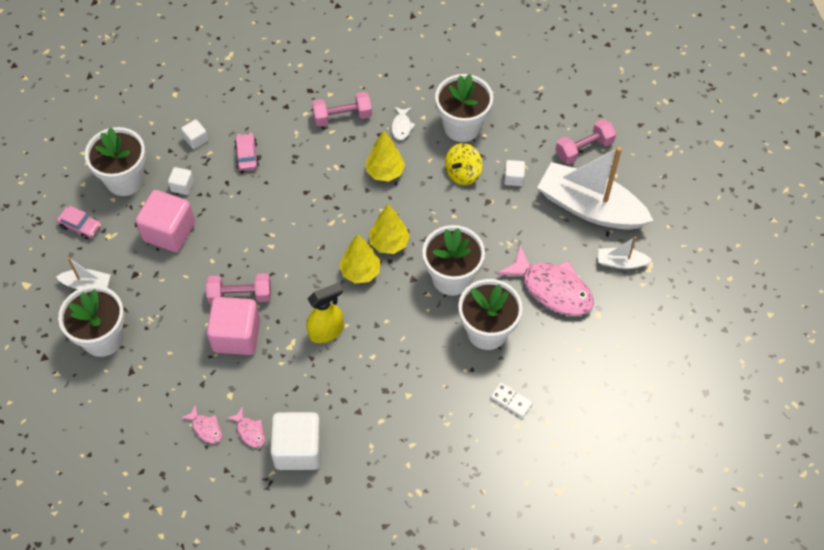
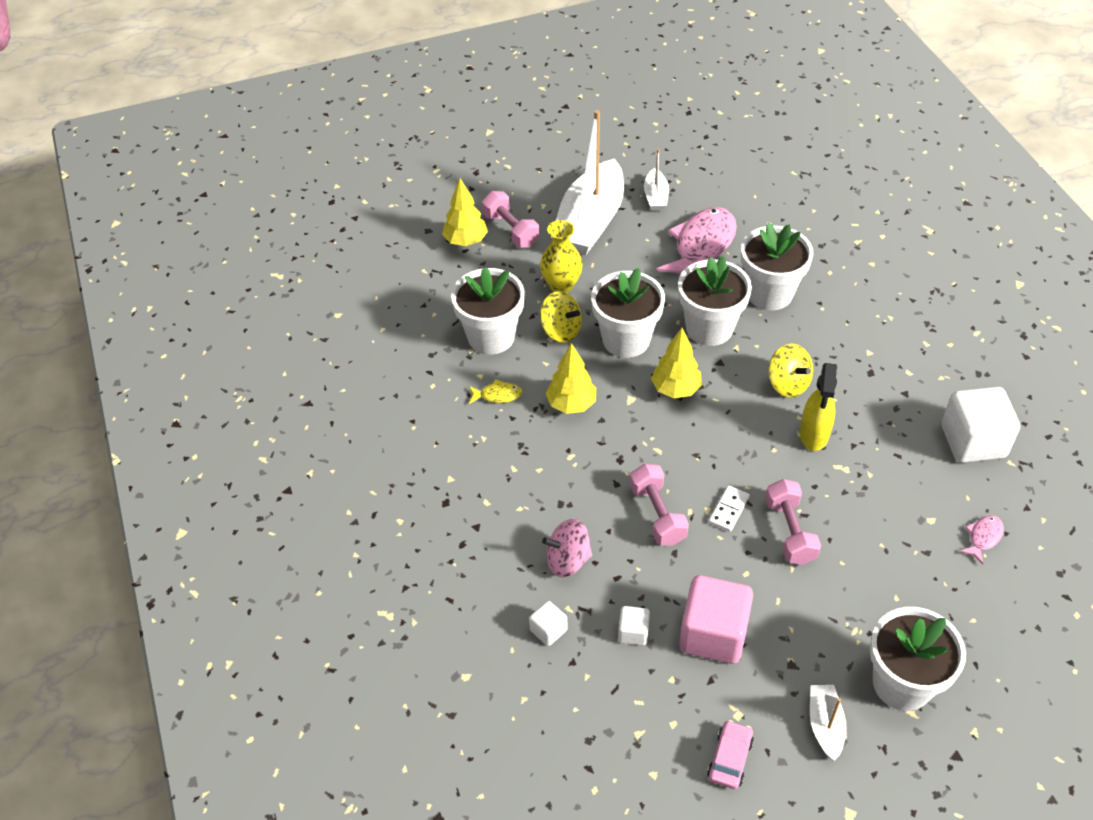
camera: 95 degrees left, 10 degrees down
white flower pot [85,127,146,196] -> white flower pot moved to [591,268,665,358]
pink cube [207,297,260,355] -> none
pink fish [227,406,265,448] -> none
pink car [234,133,259,171] -> pink spinning top [542,519,592,577]
yellow spray bottle [306,283,344,343] -> yellow spray bottle turned 135 degrees counterclockwise [800,363,837,451]
pink dumbbell [312,92,372,126] -> pink dumbbell moved to [630,464,689,546]
yellow tree [339,234,380,284] -> yellow tree moved to [442,178,488,246]
white fish [391,107,416,140] -> yellow fish [469,379,523,404]
white domino [490,382,533,418] -> white domino moved to [709,485,750,532]
white cube [504,160,525,186] -> yellow vase [540,220,583,293]
none -> yellow spinning top [768,344,813,398]

